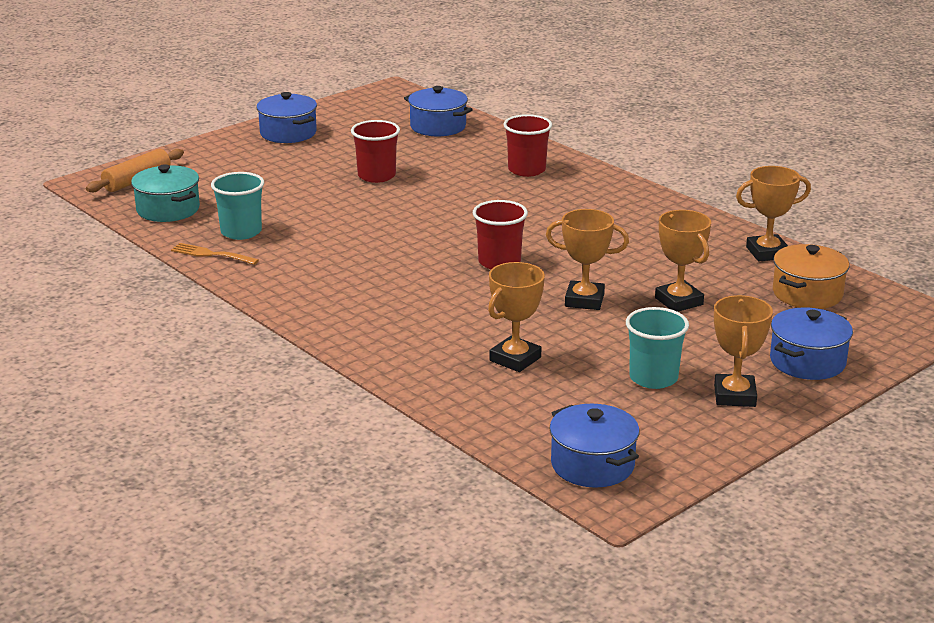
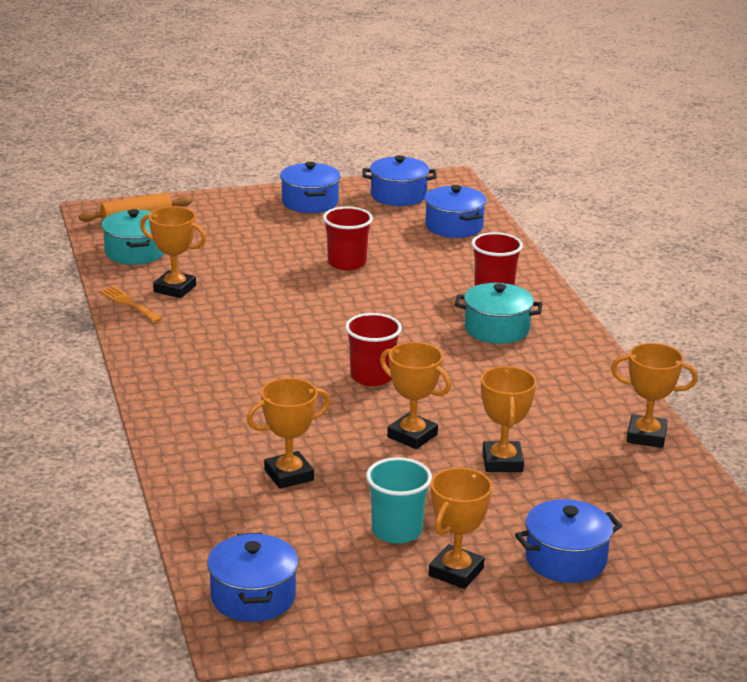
camera: 25 degrees right, 0 degrees up
turquoise cup [211,172,264,240] -> orange trophy [140,206,206,298]
orange pot [773,244,849,309] -> none
none -> blue pot [362,155,437,206]
none -> turquoise pot [455,283,543,344]

